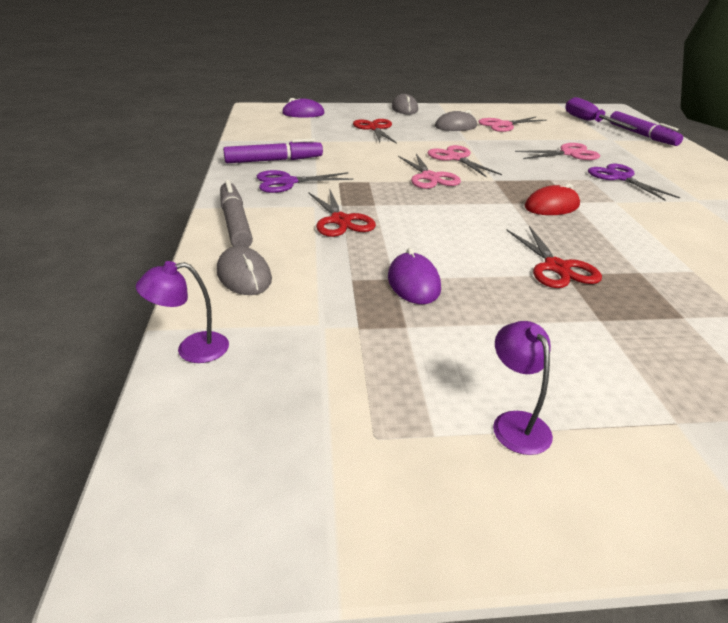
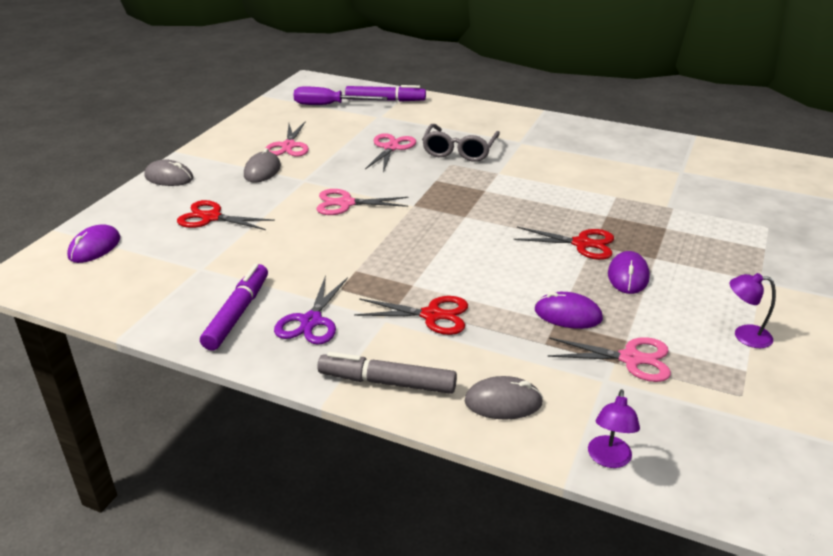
camera: 60 degrees left, 0 degrees up
pink scissors [398,154,461,189] -> pink scissors moved to [547,337,671,382]
red mouse [525,183,580,215] -> none
purple scissors [588,163,680,200] -> grey glasses [422,124,500,162]
none -> purple mouse [608,251,650,294]

